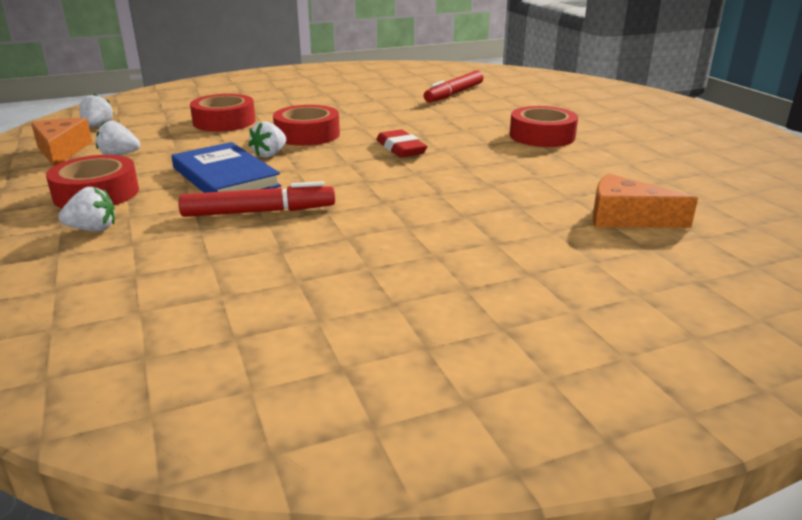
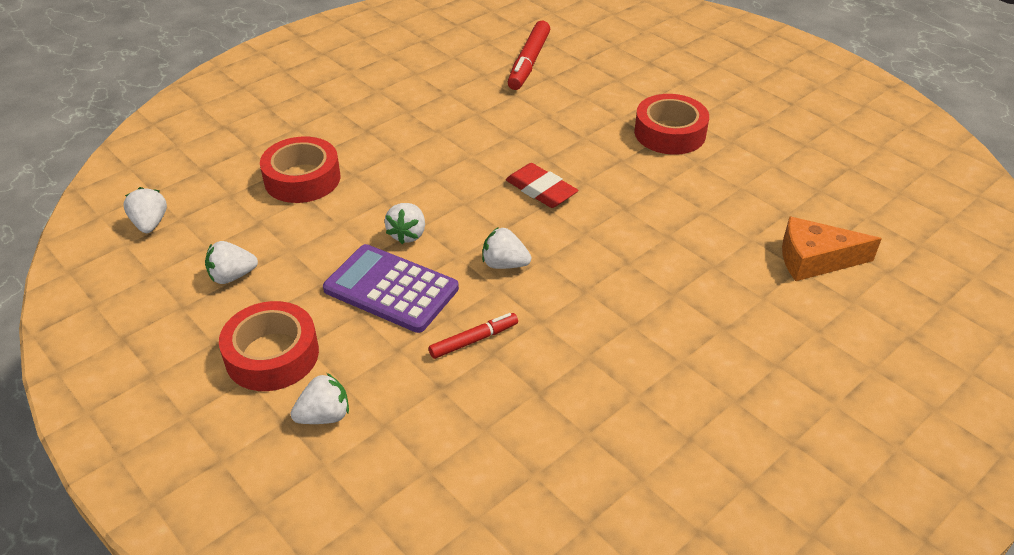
camera: 20 degrees left, 15 degrees up
orange cheese [31,118,92,166] -> none
blue book [171,142,281,193] -> purple calculator [323,244,459,333]
red marker [178,181,335,217] -> red marker [429,313,518,359], size x0.60
red tape [273,105,340,146] -> none
none -> white strawberry [482,227,531,269]

